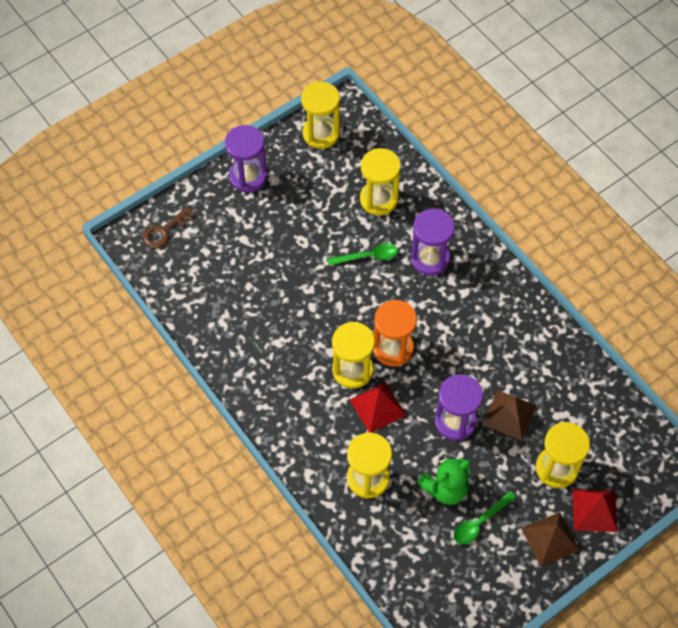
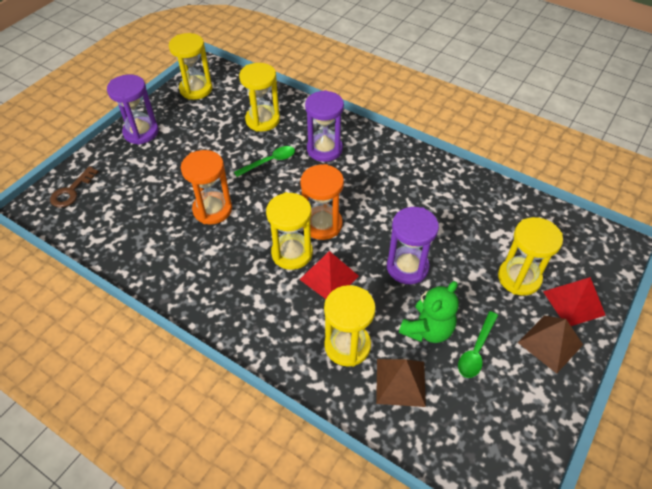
camera: 20 degrees left, 10 degrees down
brown pyramid [483,390,537,441] -> brown pyramid moved to [376,359,426,407]
none -> orange hourglass [181,150,232,224]

